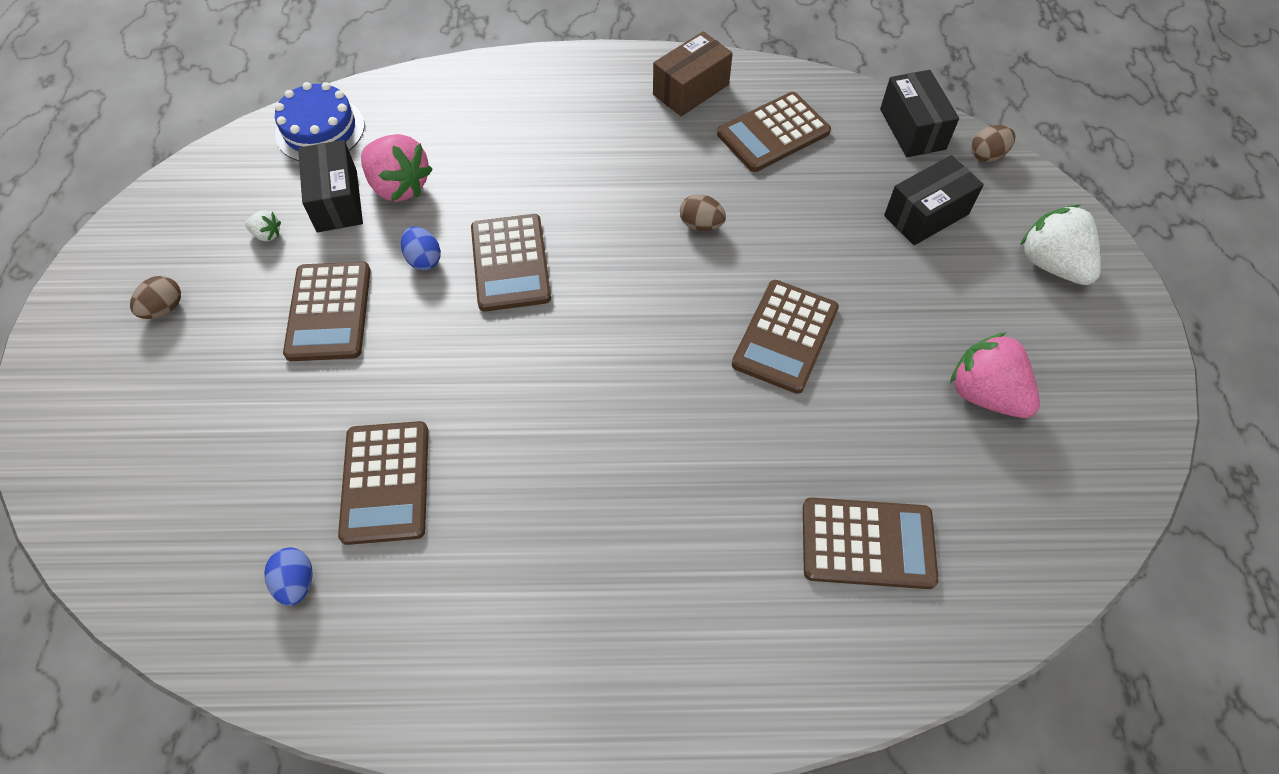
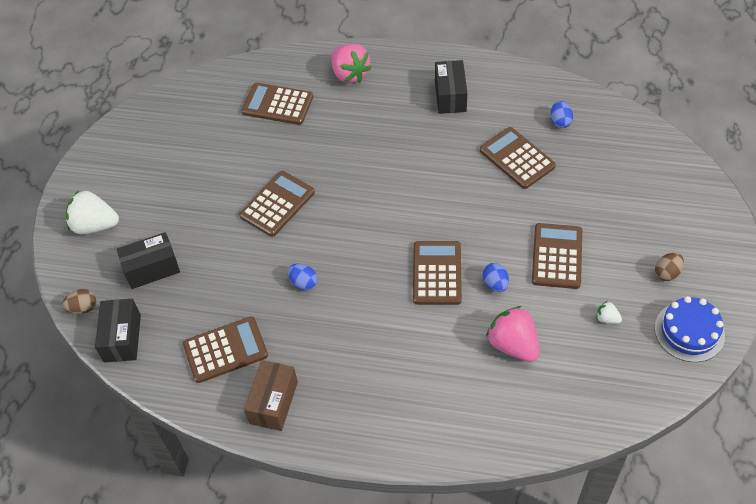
camera: 165 degrees left, 5 degrees down
blue cake [275,82,365,161] -> blue cake moved to [654,296,725,362]
black box [298,140,363,232] -> black box moved to [435,60,467,114]
brown calculator [338,421,428,545] -> brown calculator turned 45 degrees counterclockwise [480,127,556,189]
brown box [653,31,733,116] -> brown box turned 45 degrees counterclockwise [244,360,298,431]
brown egg [680,194,726,231] -> blue egg [288,264,317,290]
pink strawberry [950,332,1040,418] -> pink strawberry moved to [332,44,372,83]
white strawberry [1020,205,1101,285] -> white strawberry turned 120 degrees clockwise [66,190,119,234]

